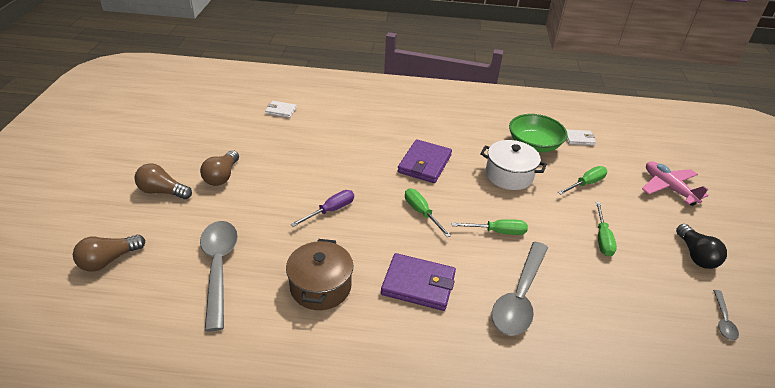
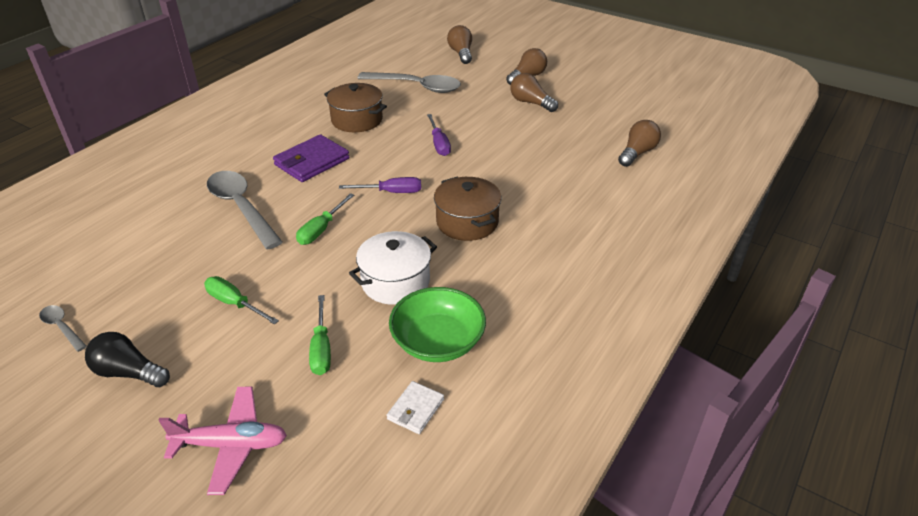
camera: 120 degrees right, 0 degrees up
white wallet [265,101,297,118] -> brown light bulb [618,120,661,167]
purple wallet [397,139,452,183] -> brown pot [434,176,502,241]
green screwdriver [405,189,451,237] -> purple screwdriver [339,177,421,193]

